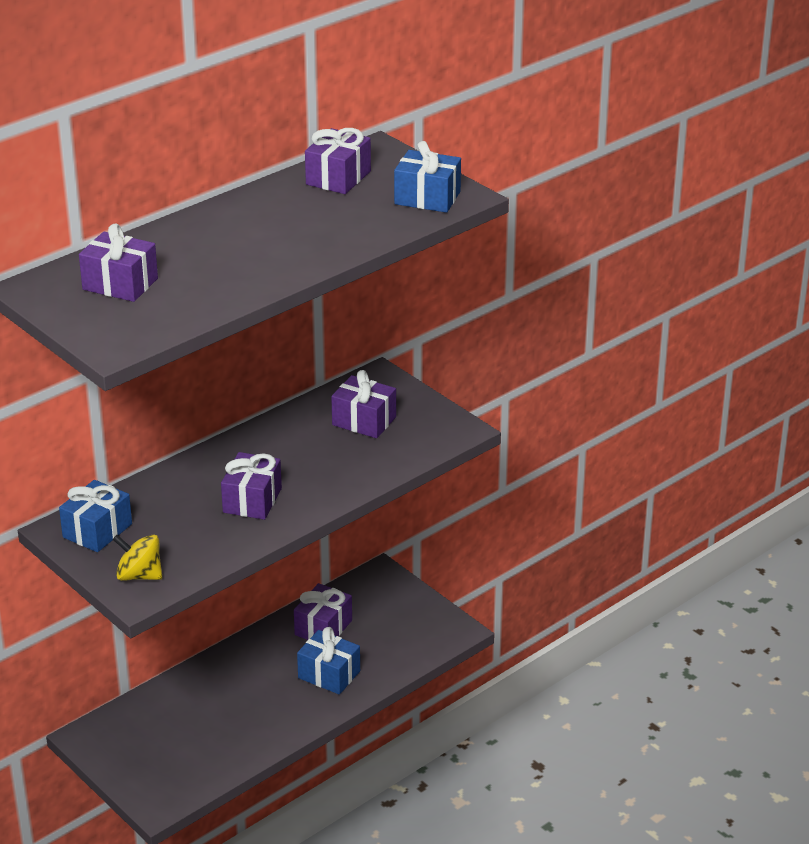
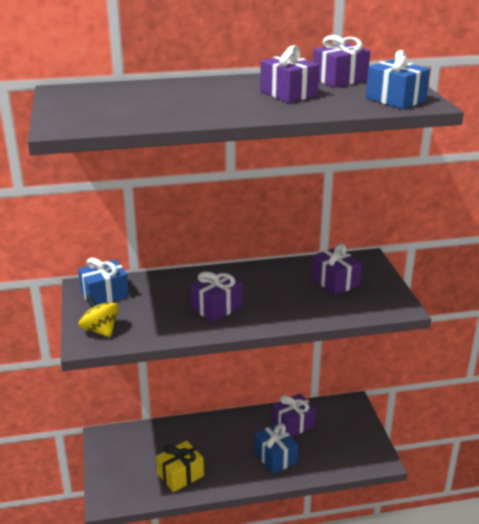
camera: 30 degrees right, 5 degrees down
purple gift [79,223,158,302] -> purple gift moved to [260,45,319,103]
none -> yellow gift [156,441,204,492]

